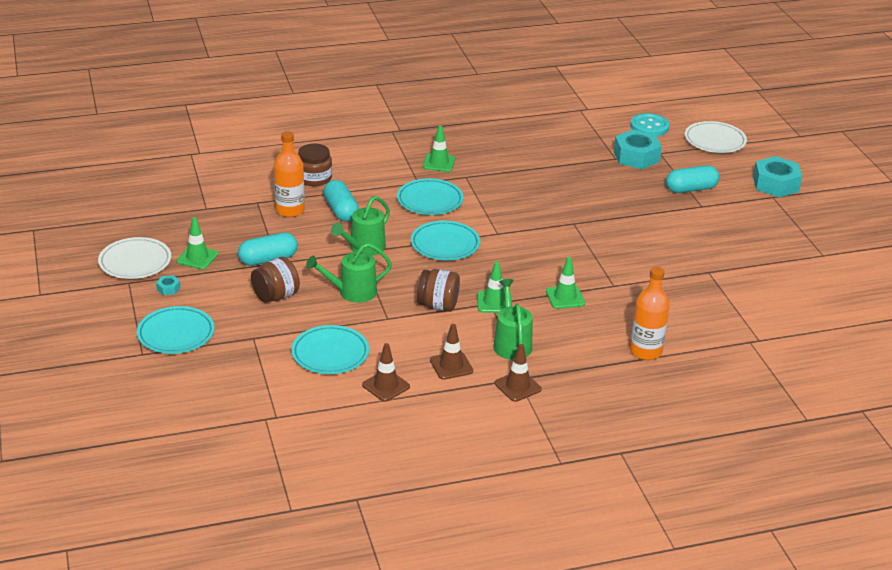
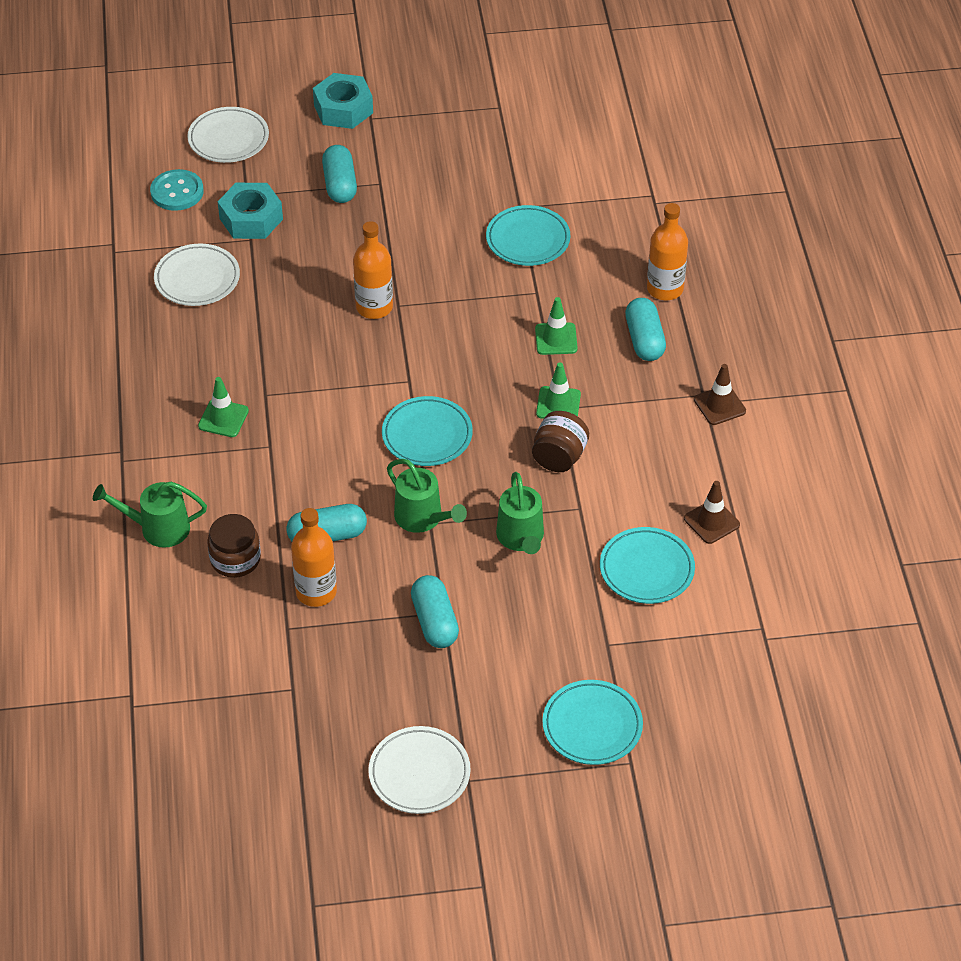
camera: 80 degrees left, 15 degrees up
turquoise nut [156,275,181,295] -> none
green traffic cone [177,217,218,269] -> none
brown jar [251,257,300,303] -> none
turquoise plate [397,179,463,215] -> turquoise plate moved to [486,205,570,266]
brown traffic cone [430,324,473,380] -> none
green watering can [493,279,533,360] -> green watering can moved to [93,482,207,548]
none -> white plate [154,244,240,306]
none -> orange bottle [353,221,393,319]
none -> turquoise capsule [625,298,666,361]

